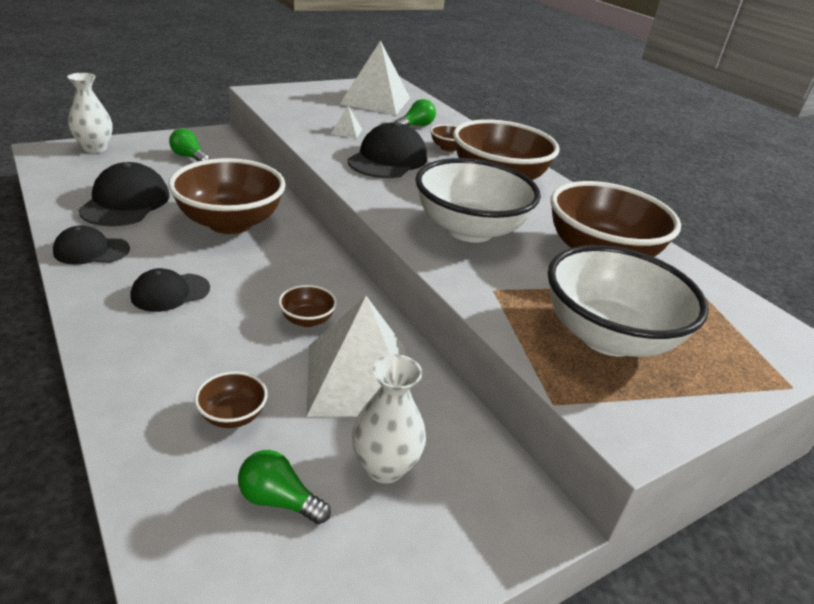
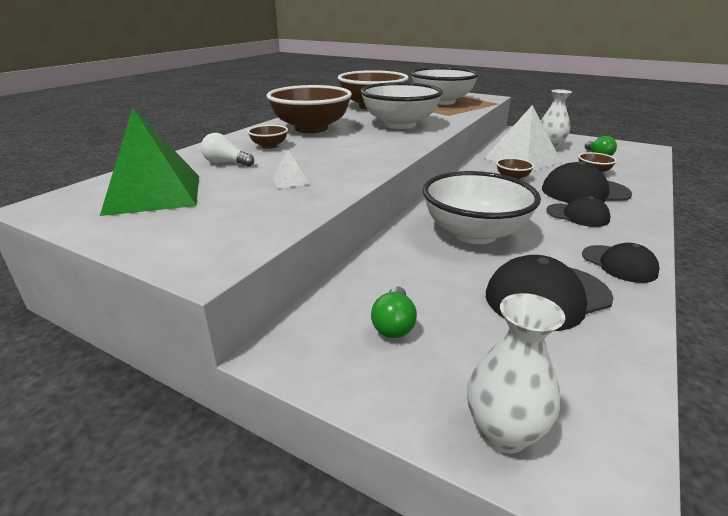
camera: 115 degrees left, 5 degrees down
brown bowl [168,158,286,234] -> white bowl [422,171,541,244]
white pyramid [340,40,410,115] -> green pyramid [100,108,199,216]
black cap [347,122,427,178] -> black cap moved to [542,161,632,203]
green light bulb [395,99,436,126] -> white light bulb [201,133,254,167]

